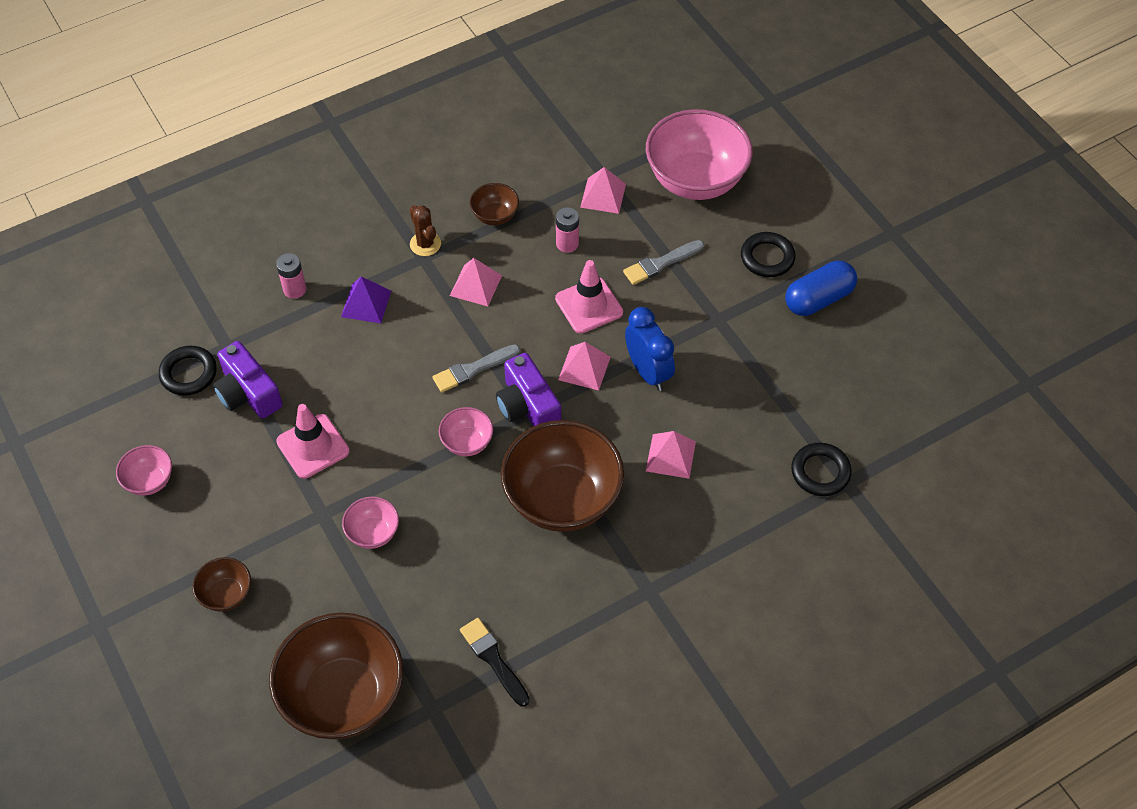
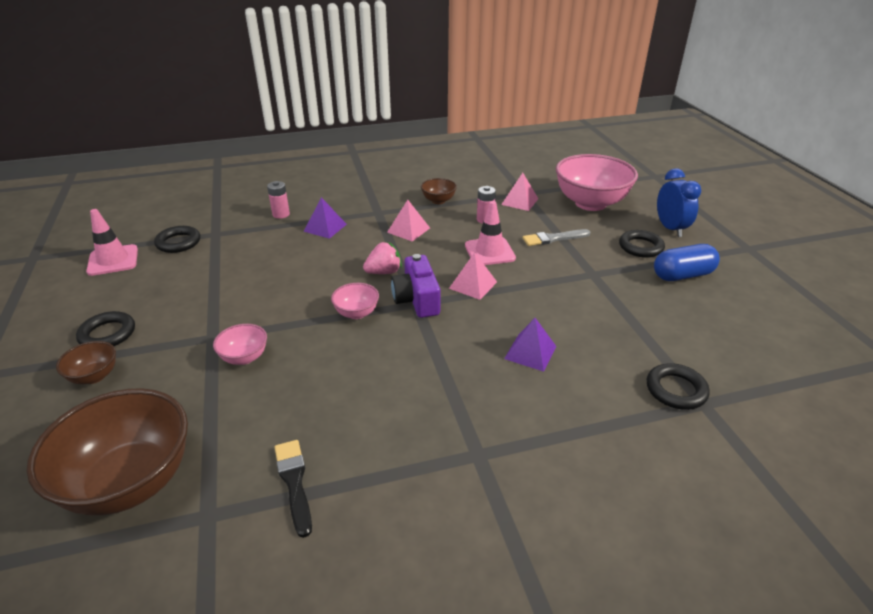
camera: 15 degrees right, 20 degrees down
pink bowl [116,445,172,495] -> none
purple camera [213,341,283,419] -> none
pink traffic cone [276,404,350,479] -> pink traffic cone moved to [86,209,138,276]
brown cactus [410,205,441,256] -> none
grey brush [432,344,520,392] -> pink strawberry [363,242,402,274]
brown bowl [501,420,624,532] -> none
blue clock [625,307,675,391] -> blue clock moved to [657,168,701,237]
pink pyramid [646,431,696,479] -> purple pyramid [504,318,557,372]
none -> black ring [76,311,135,346]

